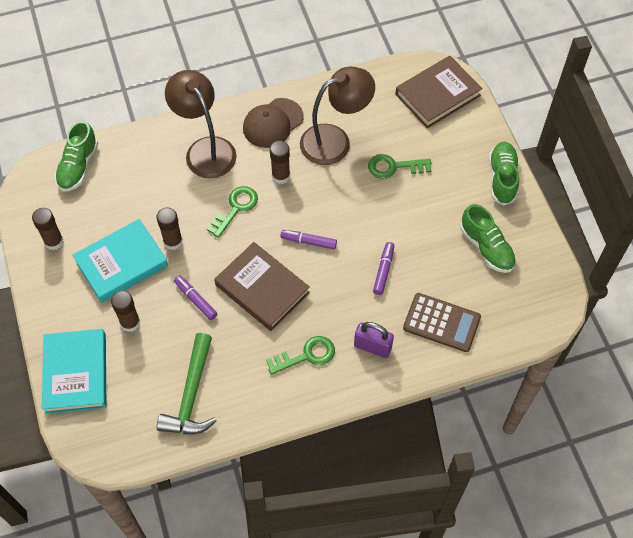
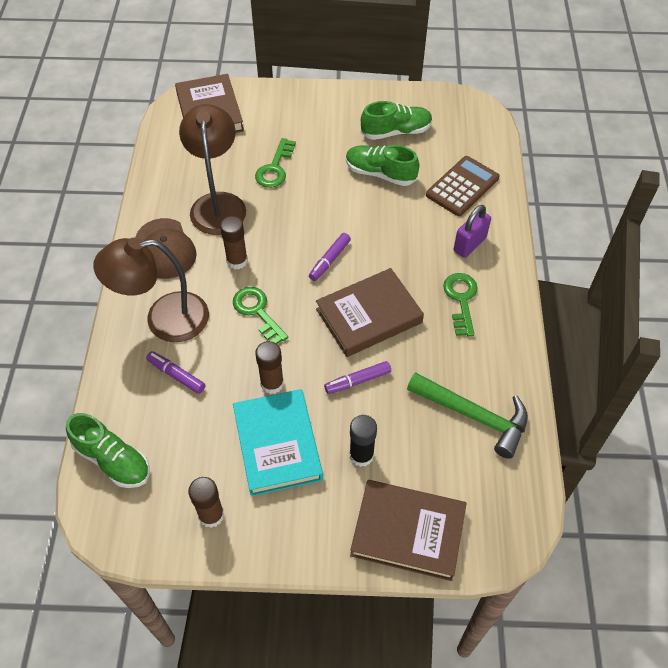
camera: 70 degrees left, 5 degrees down
turquoise book [42,329,106,414] -> brown book [350,480,467,581]
brown glue stick [111,291,140,332] -> black glue stick [349,415,377,467]
purple marker [373,242,394,295] -> purple marker moved to [146,351,205,394]
green shoe [489,142,519,206] -> green shoe moved to [346,145,419,186]

